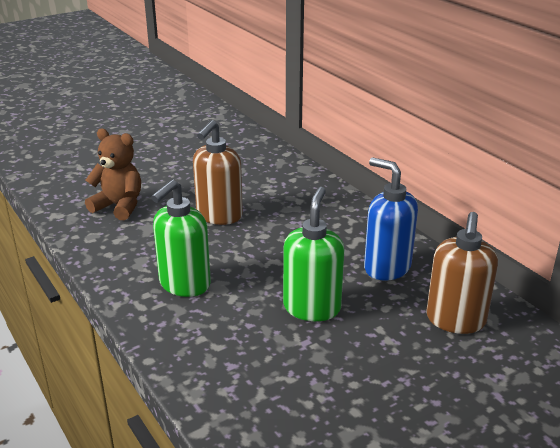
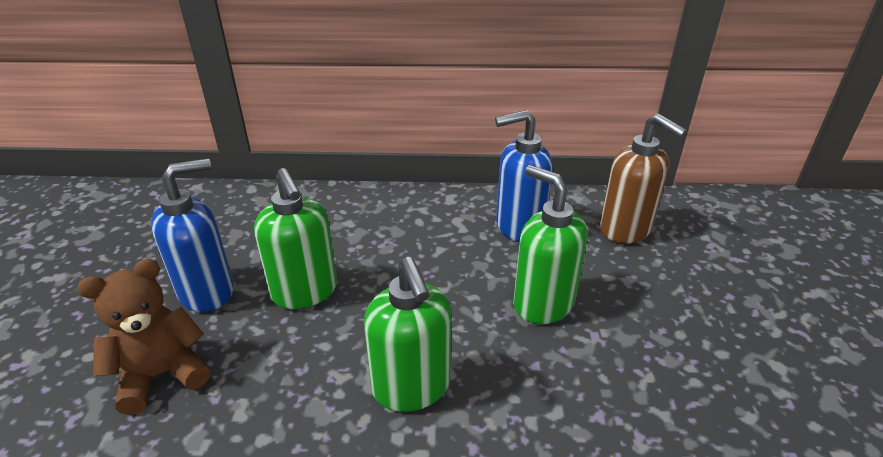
camera: 55 degrees left, 5 degrees up
brown soap dispenser [193,120,243,225] -> green soap dispenser [254,168,337,309]
none -> blue soap dispenser [151,159,234,312]

